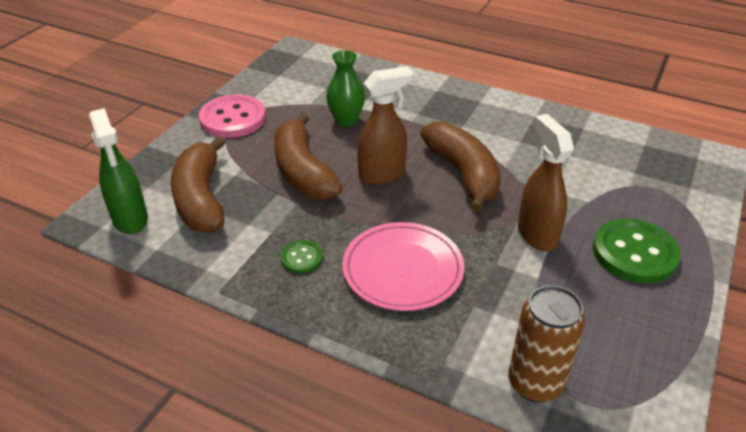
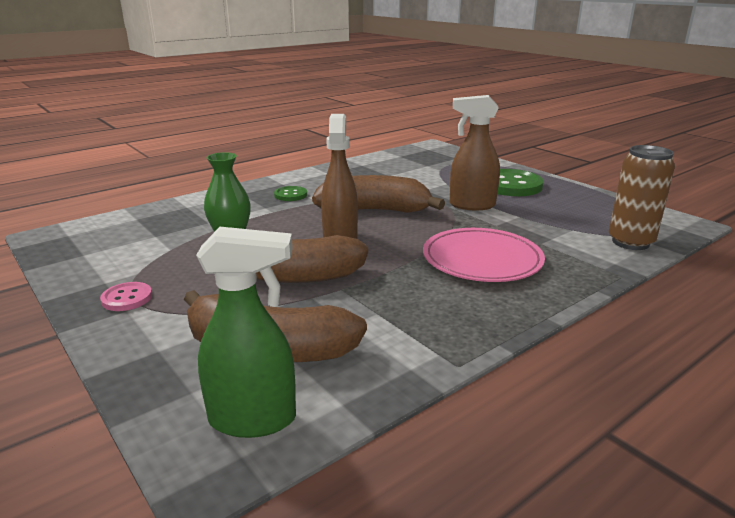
camera: 65 degrees left, 15 degrees down
pink button [199,95,266,138] -> pink button [100,282,152,311], size x0.51
green button [280,240,323,274] -> green button moved to [274,186,307,201]

